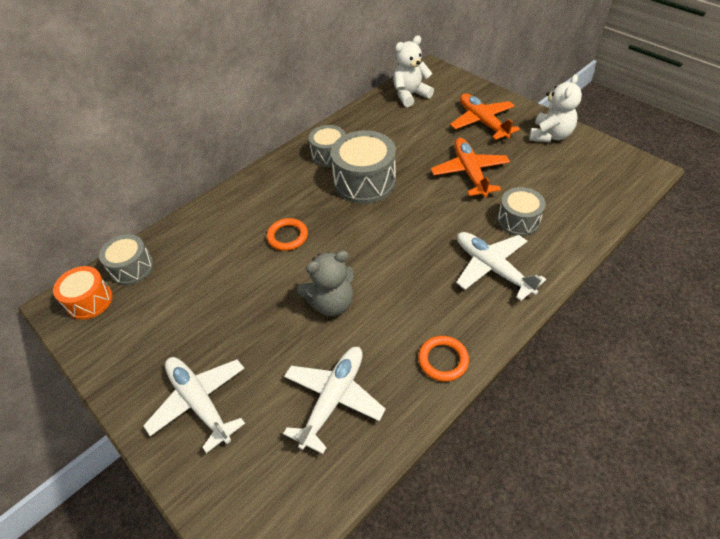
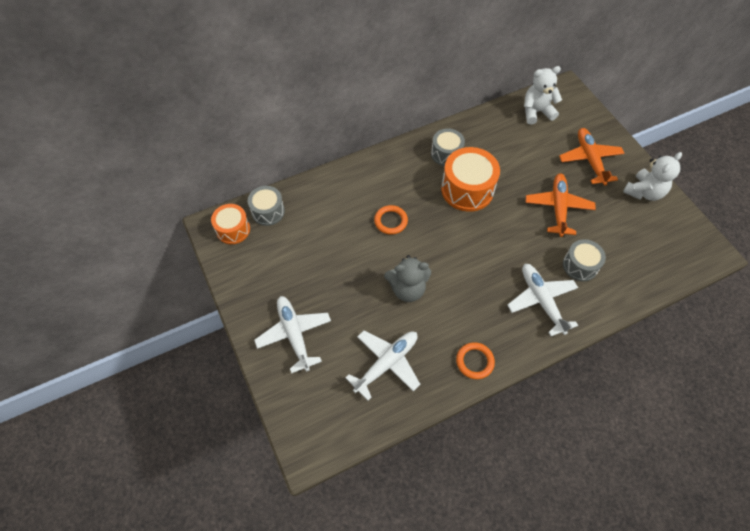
camera: 15 degrees right, 10 degrees up
grey drum [331,130,396,204] -> orange drum [441,147,500,212]

